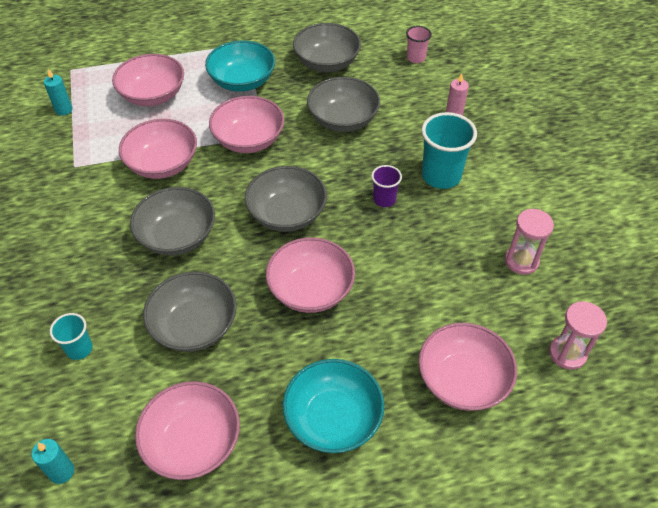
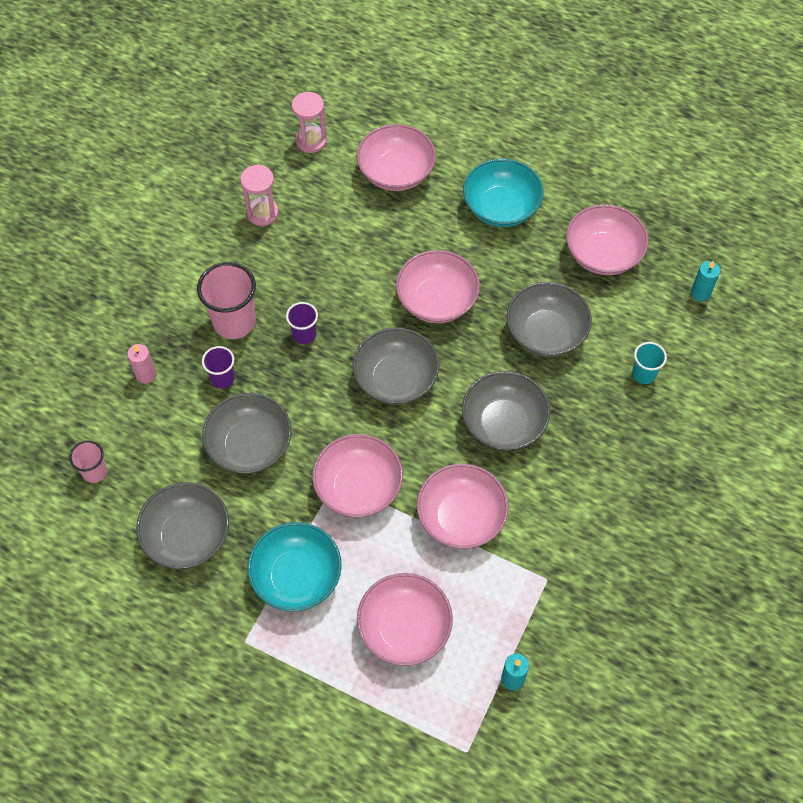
camera: 140 degrees left, 10 degrees up
turquoise cup [421,112,477,189] -> pink cup [197,262,256,339]
none -> purple cup [202,346,235,388]

